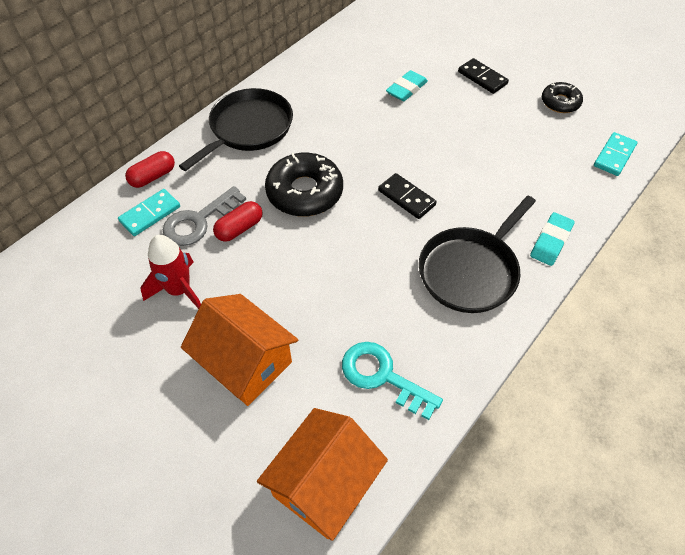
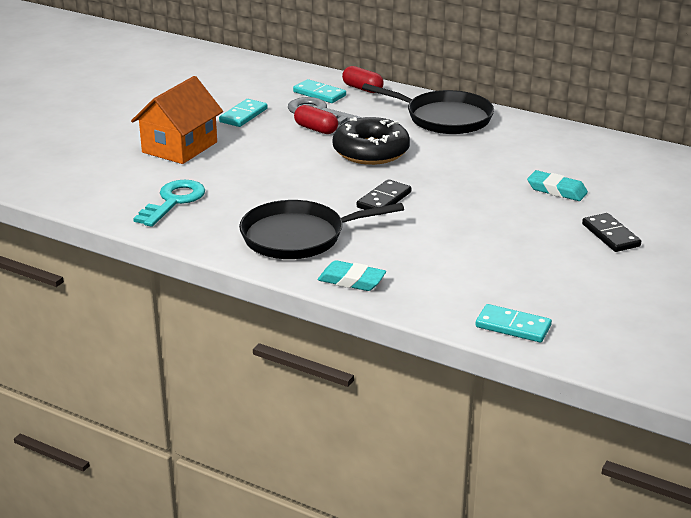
camera: 80 degrees right, 25 degrees down
red rocket [140,235,201,309] -> turquoise domino [219,99,268,127]
orange house [257,408,388,541] -> none
black pan [419,196,536,313] -> black pan turned 45 degrees counterclockwise [239,200,404,259]
black domino [458,58,509,94] -> black domino turned 60 degrees counterclockwise [582,213,641,252]
black donut [542,82,583,113] -> none

